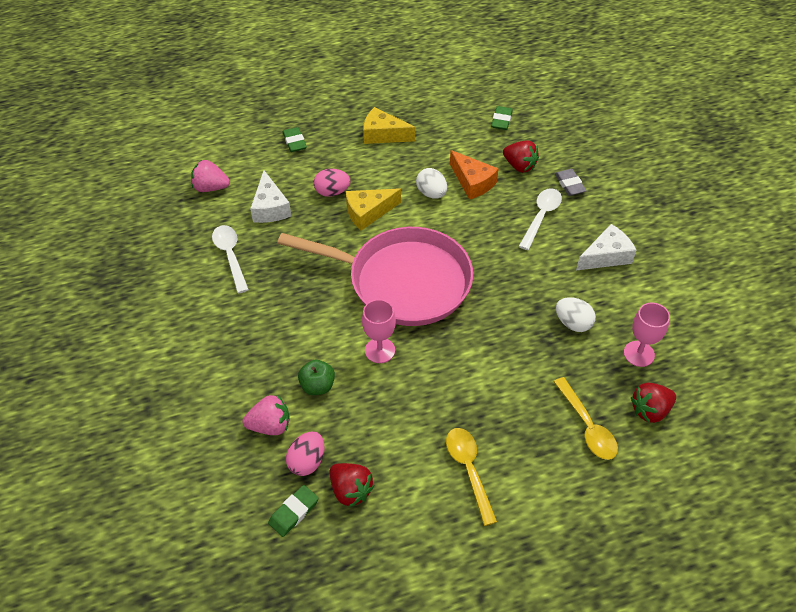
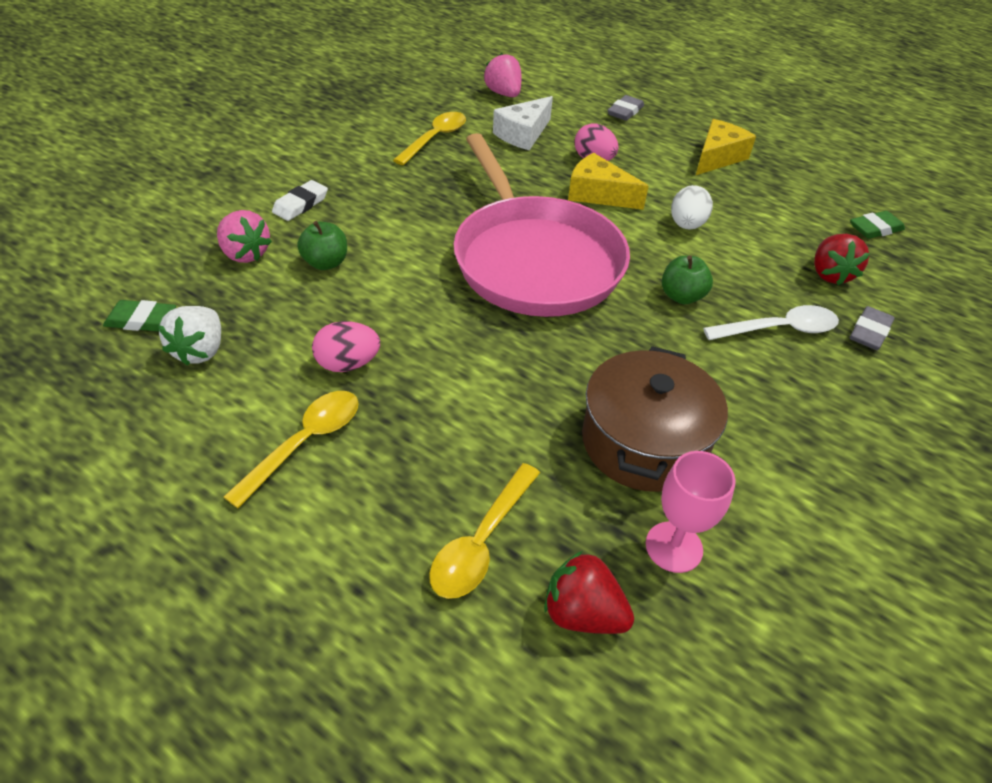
camera: 50 degrees right, 5 degrees down
white spoon [212,225,249,293] -> yellow spoon [393,112,466,165]
green eraser [283,127,307,152] -> grey eraser [607,95,644,121]
pink egg [286,432,324,476] -> pink egg moved to [312,321,380,372]
red strawberry [330,463,374,507] -> white strawberry [158,306,221,366]
pink goblet [362,299,396,363] -> none
yellow cheese [363,107,415,144] -> yellow cheese turned 60 degrees clockwise [696,119,756,175]
orange cheese [450,150,499,200] -> none
white egg [556,297,596,332] -> brown pot [582,346,728,492]
white cheese [576,224,636,270] -> none
none -> white eraser [272,180,328,221]
none -> green apple [662,255,713,304]

